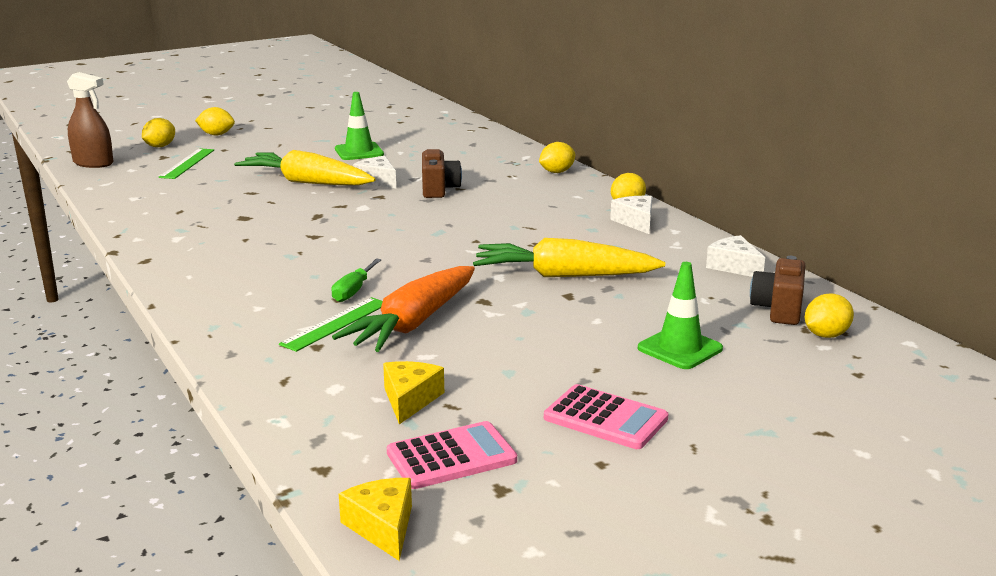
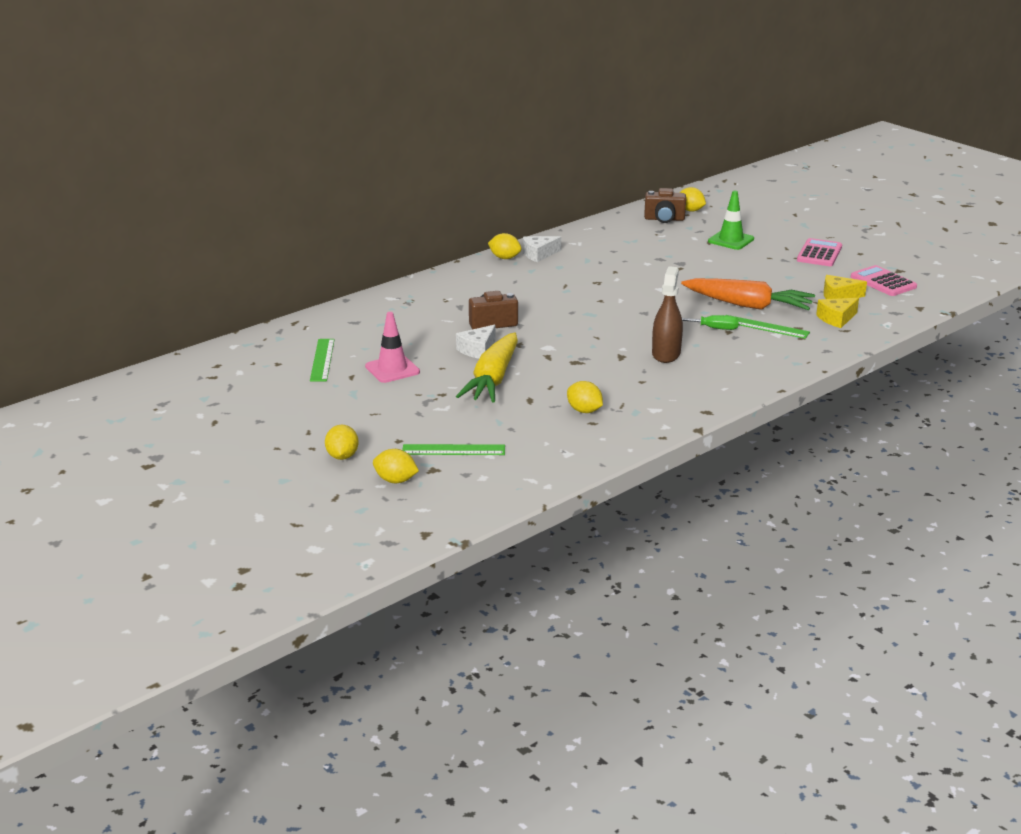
camera: 100 degrees left, 5 degrees up
brown spray bottle [67,72,113,168] -> brown spray bottle moved to [652,266,683,363]
green traffic cone [335,92,384,160] -> pink traffic cone [365,312,420,383]
yellow cheese [339,478,412,561] -> yellow cheese moved to [816,298,859,328]
yellow carrot [473,238,665,277] -> none
yellow lemon [539,142,575,173] -> yellow lemon moved to [567,381,603,413]
white cheese [706,235,765,277] -> none
none -> green ruler [310,339,335,382]

